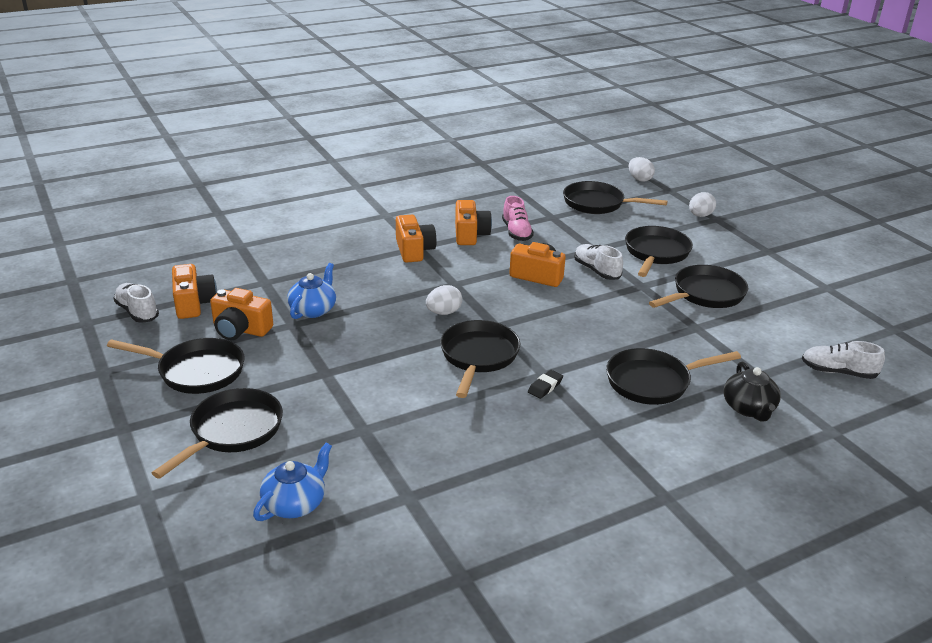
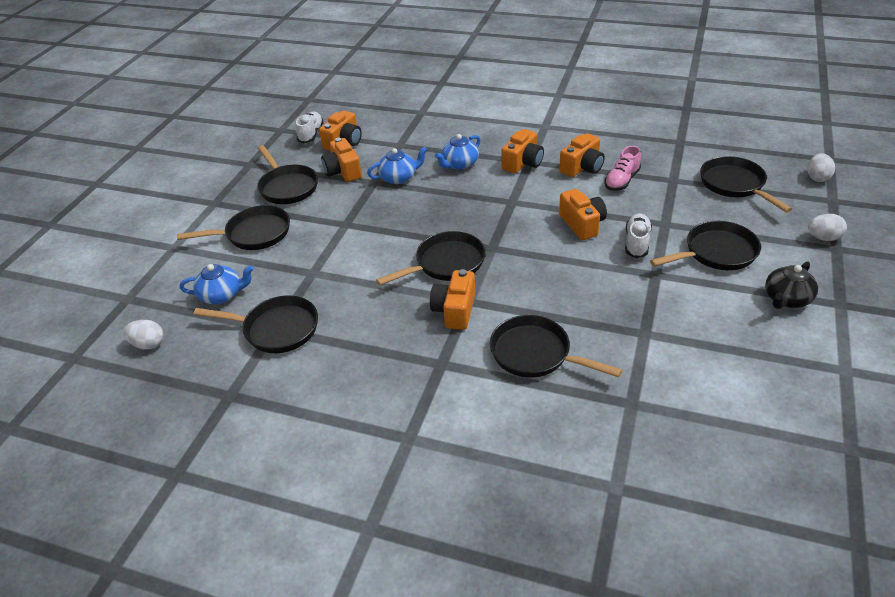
camera: 50 degrees right, 10 degrees up
white egg [426,285,462,315] -> white egg moved to [123,320,164,350]
black eraser [528,370,563,399] -> orange camera [430,269,475,330]
black pan [649,265,748,308] -> black pan moved to [193,295,318,353]
black teapot [724,362,781,421] -> black teapot moved to [765,261,818,309]
white shoe [802,341,885,379] -> none
none -> blue teapot [435,134,481,170]

